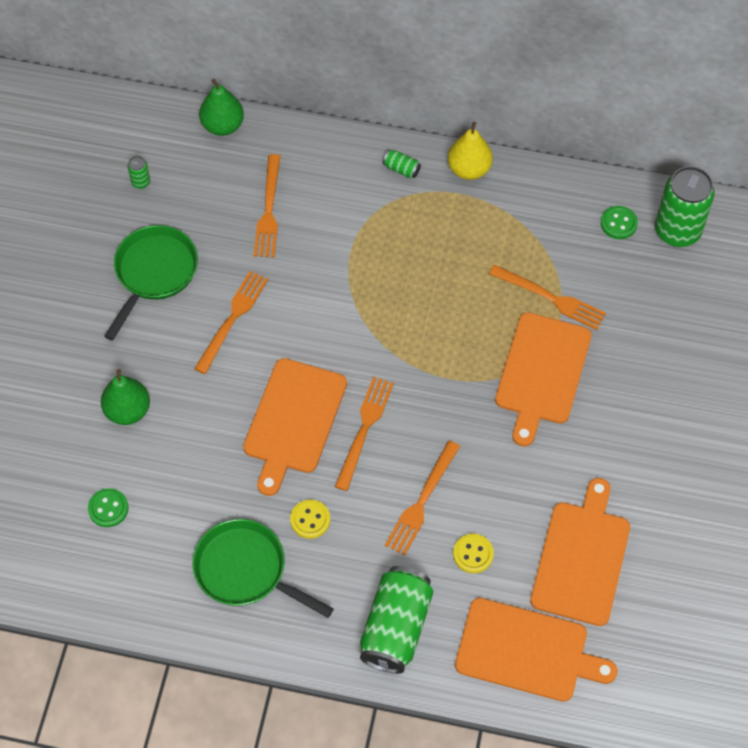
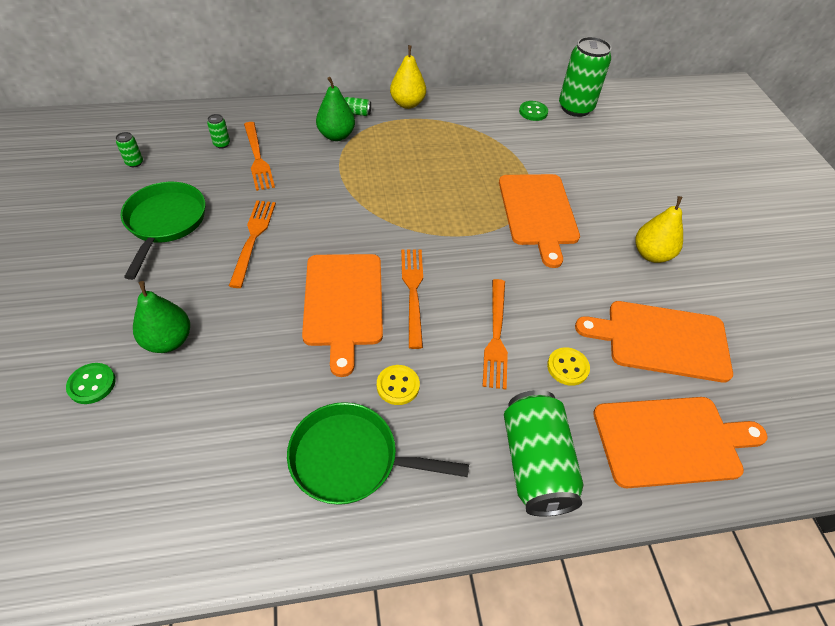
camera: 25 degrees left, 10 degrees down
green button [88,488,128,527] -> green button moved to [66,363,116,404]
green pear [199,79,244,136] -> green pear moved to [316,77,355,141]
orange fork [489,265,606,330] -> none
orange cutting board [530,478,630,626] -> orange cutting board turned 75 degrees counterclockwise [575,301,733,383]
none -> green can [207,114,230,149]
none -> yellow pear [635,196,683,263]

